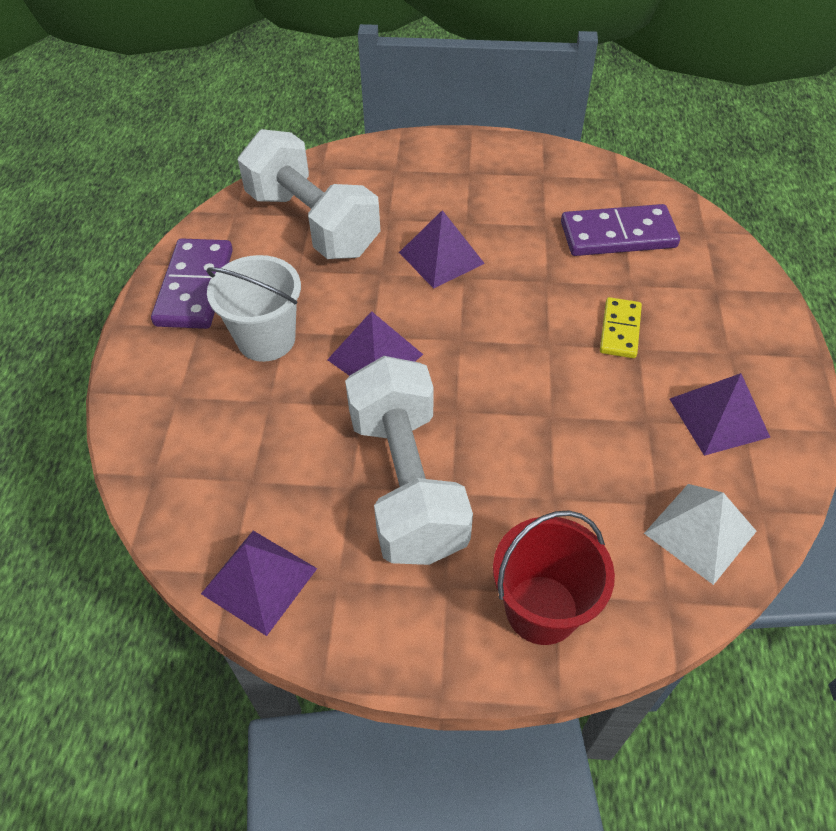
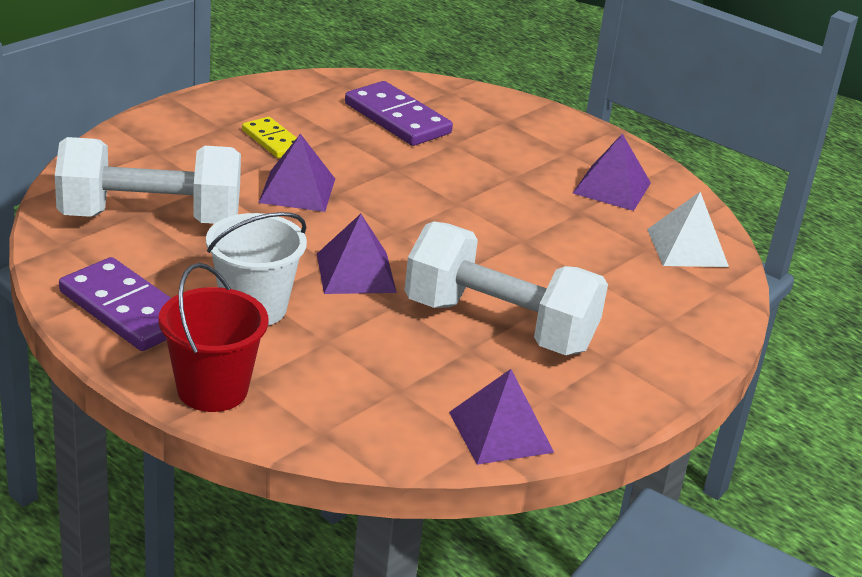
camera: 55 degrees left, 20 degrees down
red bucket [493,510,615,645] -> red bucket moved to [158,263,268,412]
purple domino [561,204,680,256] -> purple domino turned 75 degrees counterclockwise [345,81,453,146]
yellow domino [600,297,642,358] -> yellow domino moved to [242,117,297,158]

